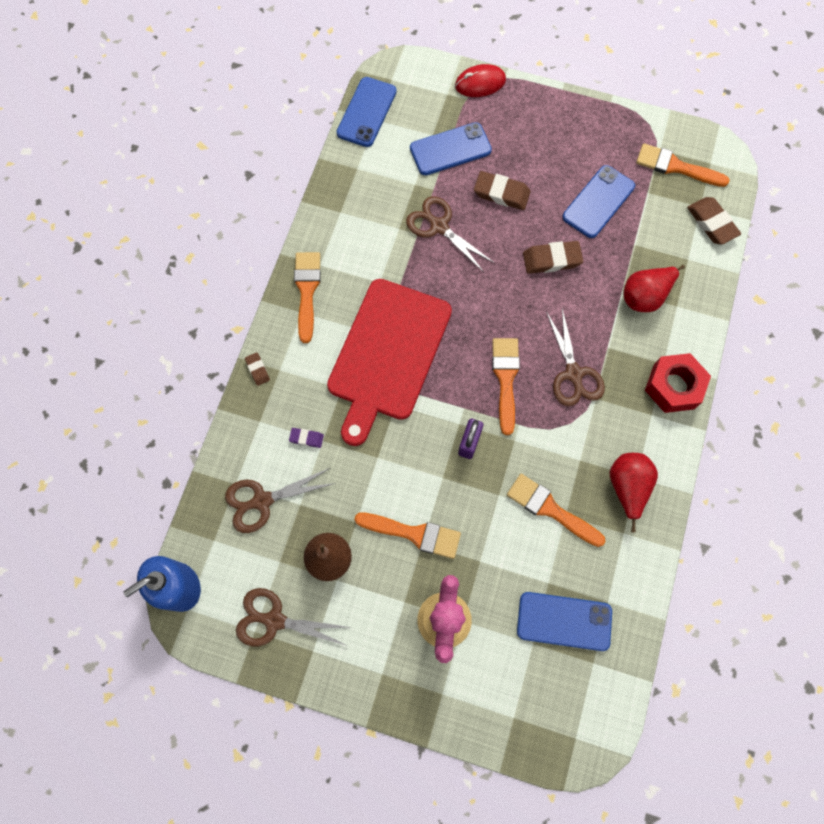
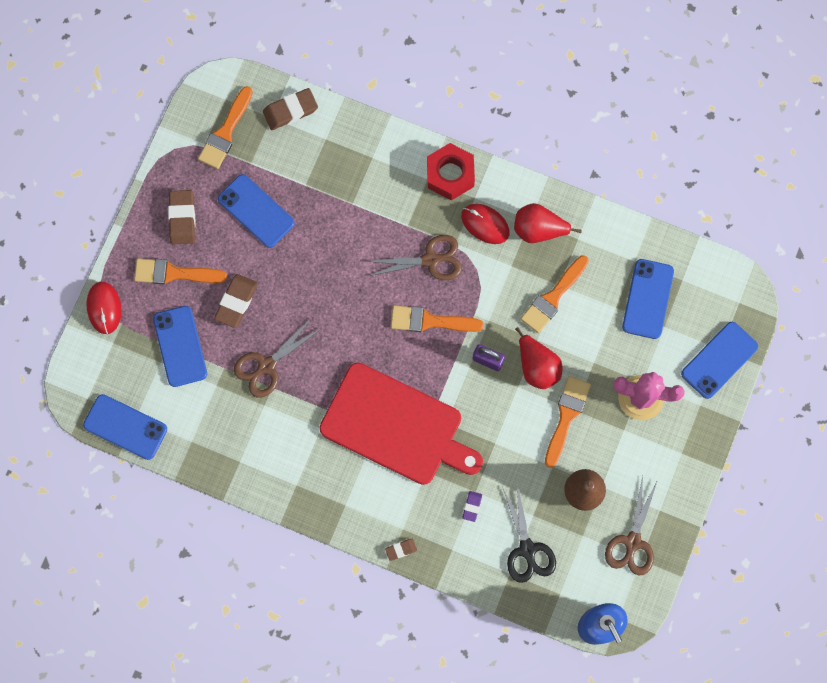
camera: 85 degrees left, 5 degrees up
brown scissors [225,468,336,533] -> black scissors [502,484,556,583]
orange brush [294,252,321,343] -> orange brush moved to [134,258,227,284]
brown eraser [523,241,583,274] -> brown eraser moved to [168,190,195,244]
red pear [624,265,685,312] -> red pear moved to [515,327,562,389]
none -> red mouse [461,204,510,244]
none -> blue phone [681,322,758,399]

